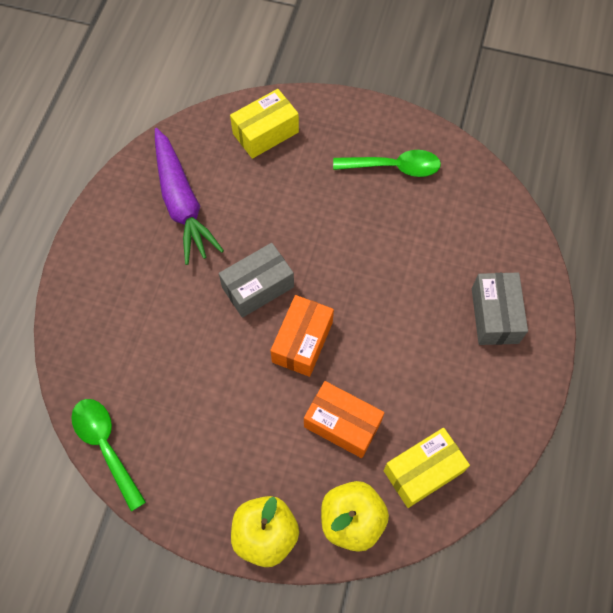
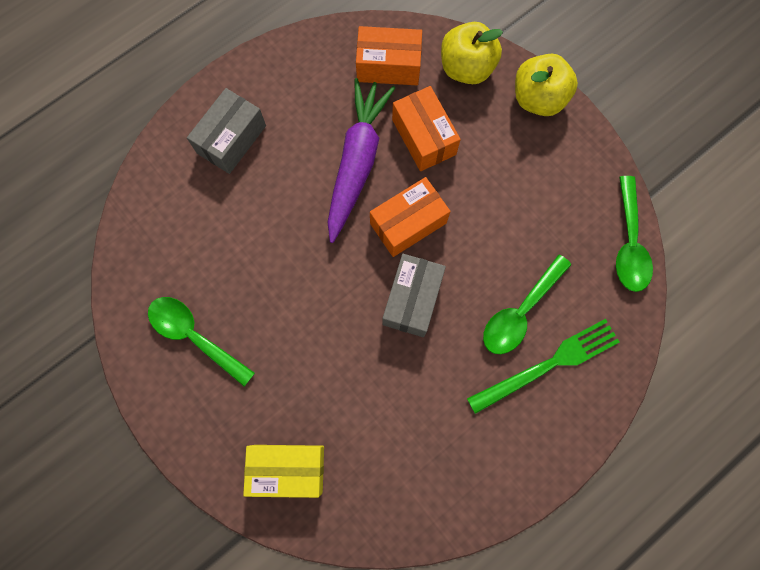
camera: 145 degrees left, 10 degrees up
purple carrot [155,128,224,265] -> purple carrot moved to [327,78,395,243]
grey box [219,243,294,318] -> grey box turned 75 degrees counterclockwise [382,254,446,337]
yellow box [383,428,470,508] -> orange box [356,26,422,85]
none -> green fork [467,319,619,414]
none -> green spoon [483,254,571,354]

